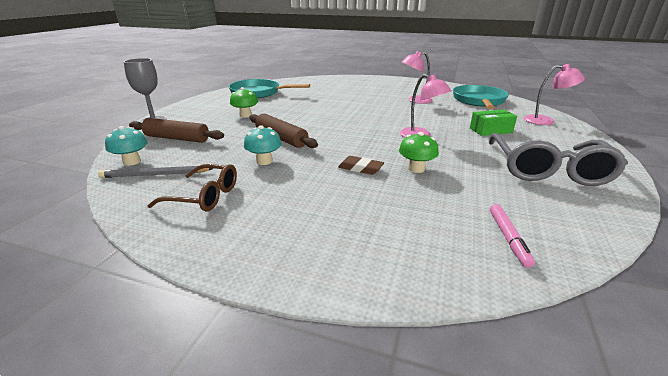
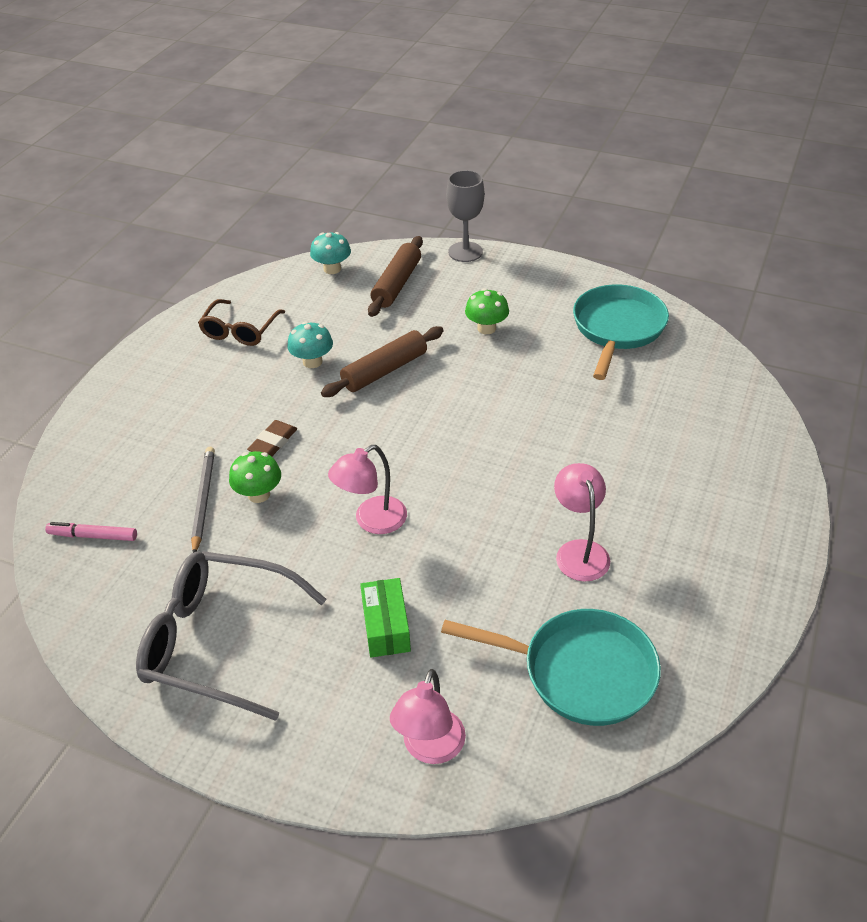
camera: 95 degrees right, 15 degrees up
grey pencil [98,166,214,178] -> grey pencil moved to [191,447,215,553]

